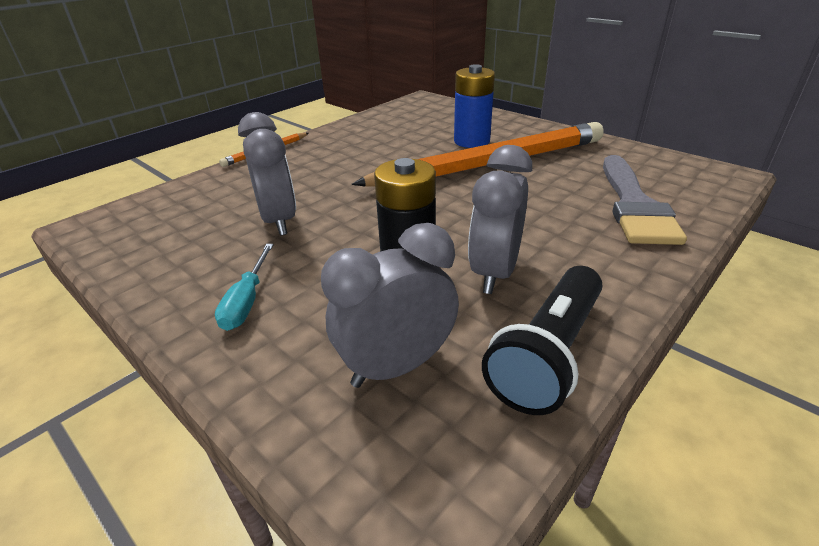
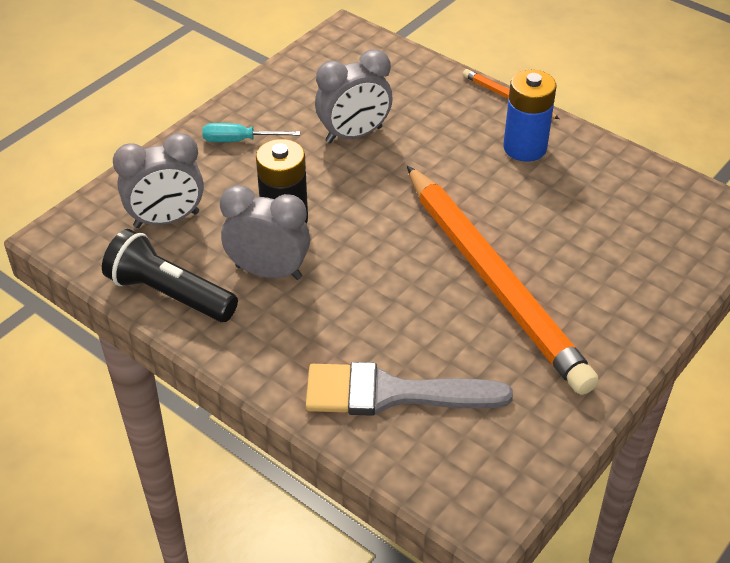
camera: 85 degrees right, 10 degrees up
grey clock [321,223,459,388] -> grey clock turned 105 degrees clockwise [113,133,204,228]
blue battery [454,64,495,148] -> blue battery moved to [503,70,556,162]

